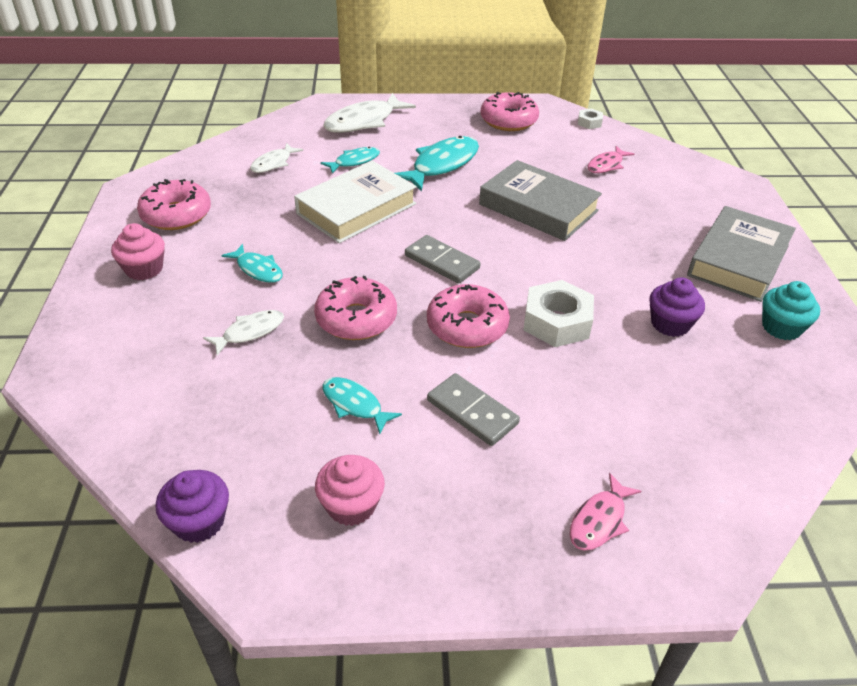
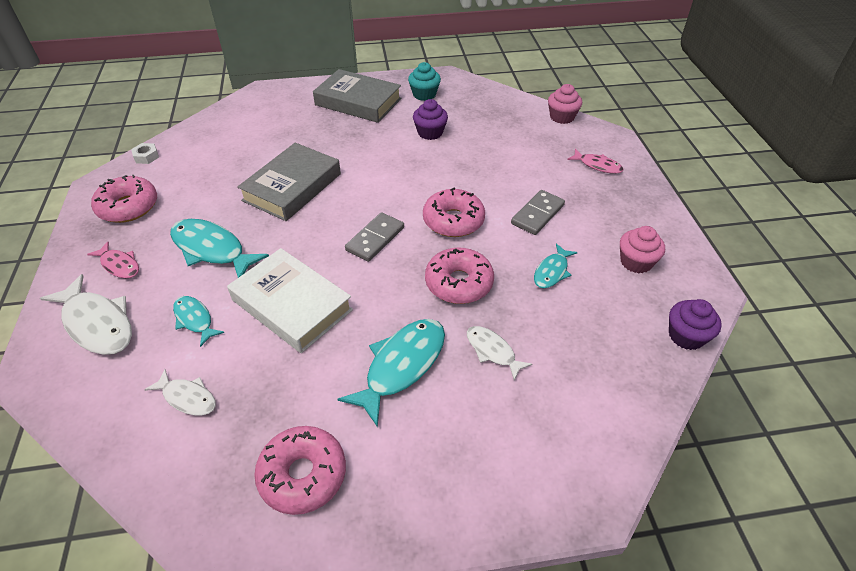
camera: 95 degrees left, 5 degrees up
pink cupcake [111,223,165,280] -> pink cupcake moved to [548,84,582,124]
turquoise fish [221,244,283,283] -> turquoise fish [337,319,445,427], size x1.76
white nut [524,280,594,347] -> none
pink fish [587,146,634,173] -> pink fish moved to [87,241,139,278]

